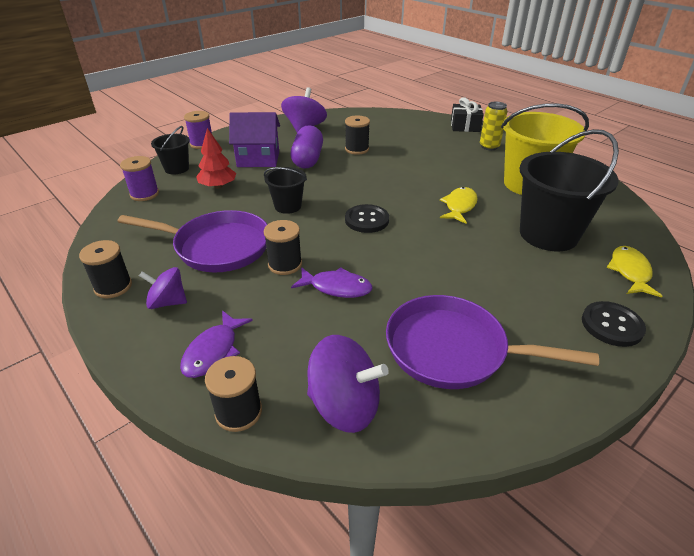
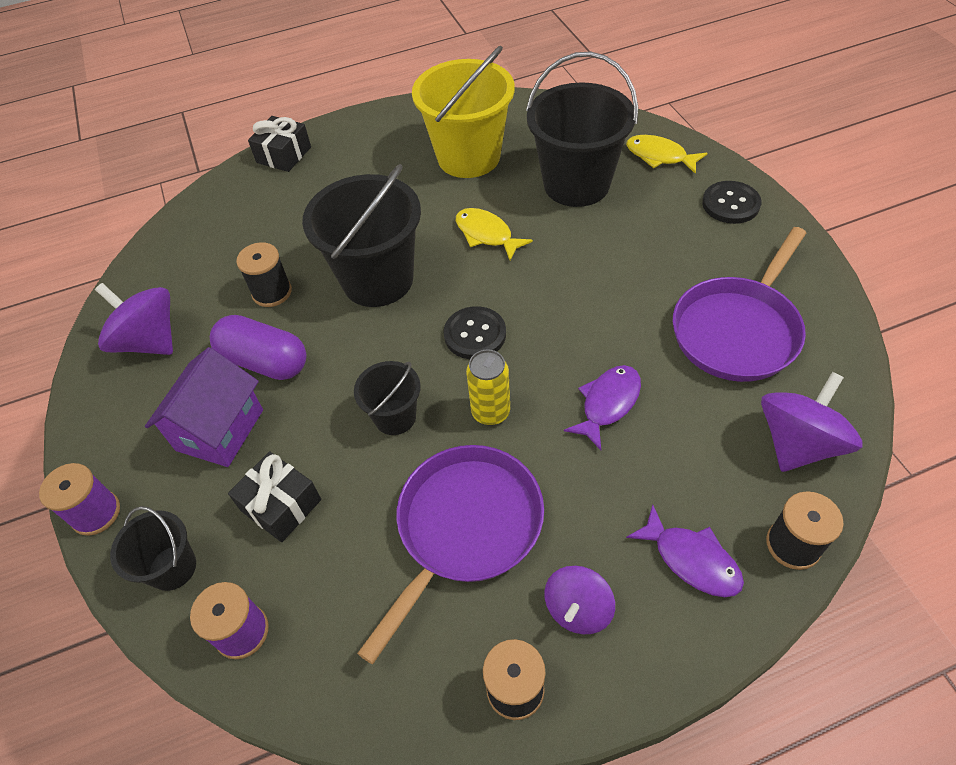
camera: 65 degrees left, 15 degrees up
red tree [196,128,236,189] -> black gift [228,451,321,542]
black spool [264,220,302,275] -> none
yellow can [480,102,507,150] -> yellow can moved to [466,350,510,425]
none -> black bucket [302,164,421,307]

